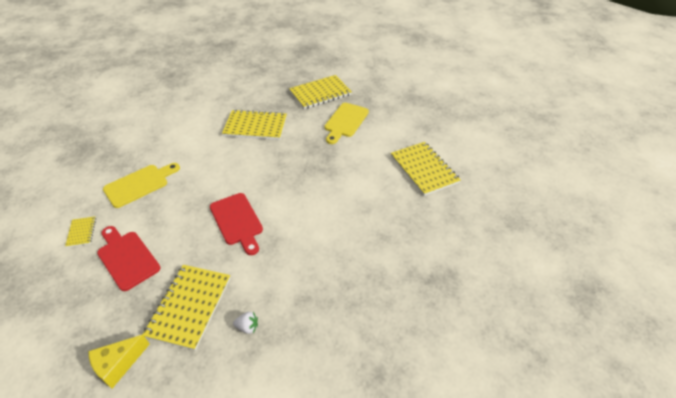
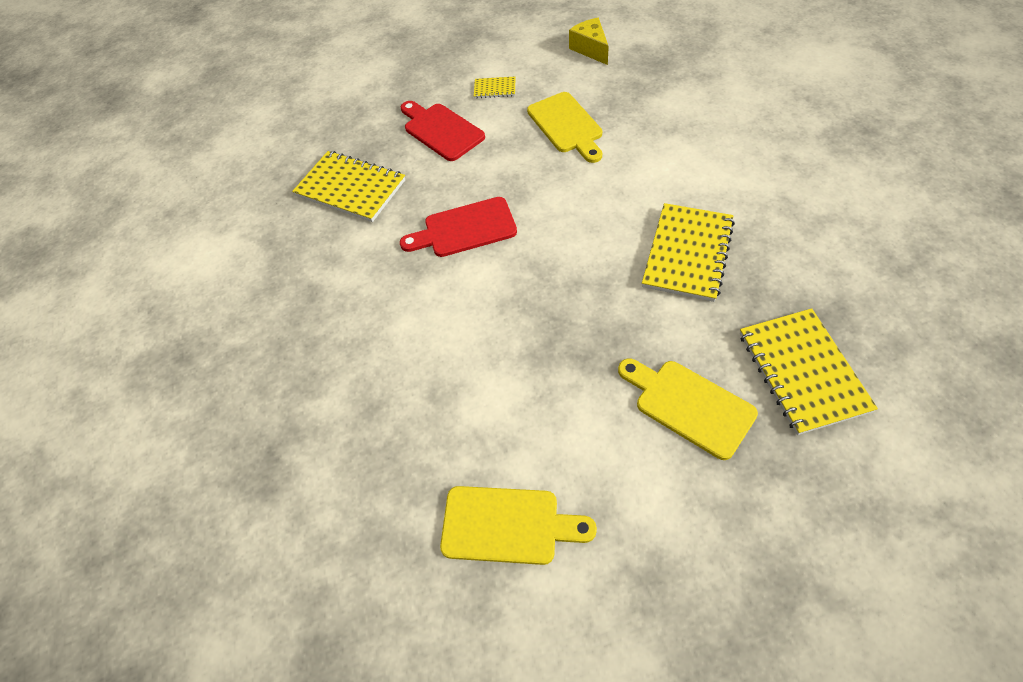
camera: 110 degrees right, 10 degrees up
yellow cheese [88,334,150,388] -> yellow cheese moved to [569,18,609,65]
red cutting board [97,226,161,291] -> red cutting board turned 105 degrees counterclockwise [401,101,485,161]
white strawberry [233,312,258,334] -> none
yellow notebook [391,142,461,196] -> yellow cutting board [440,486,597,565]

